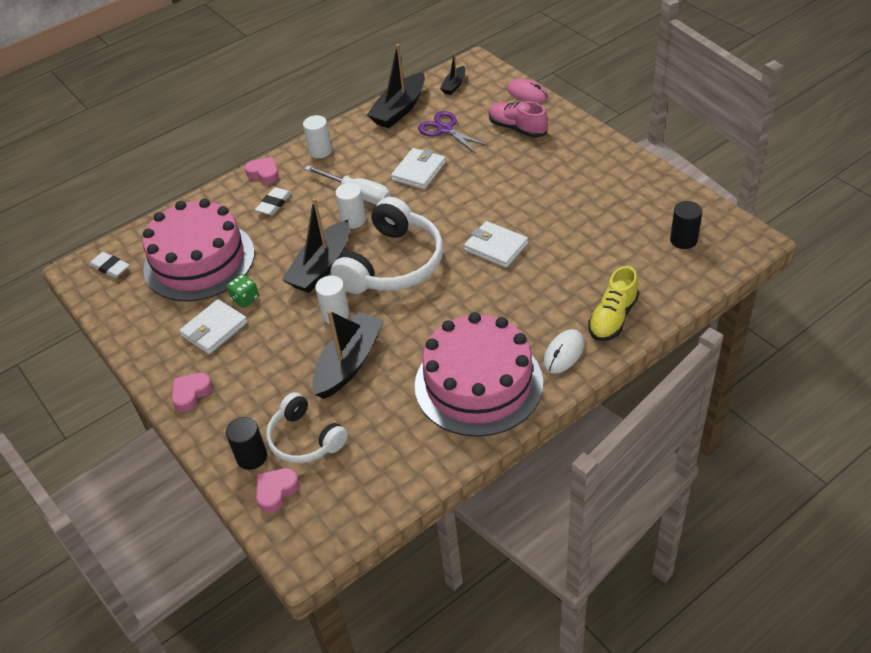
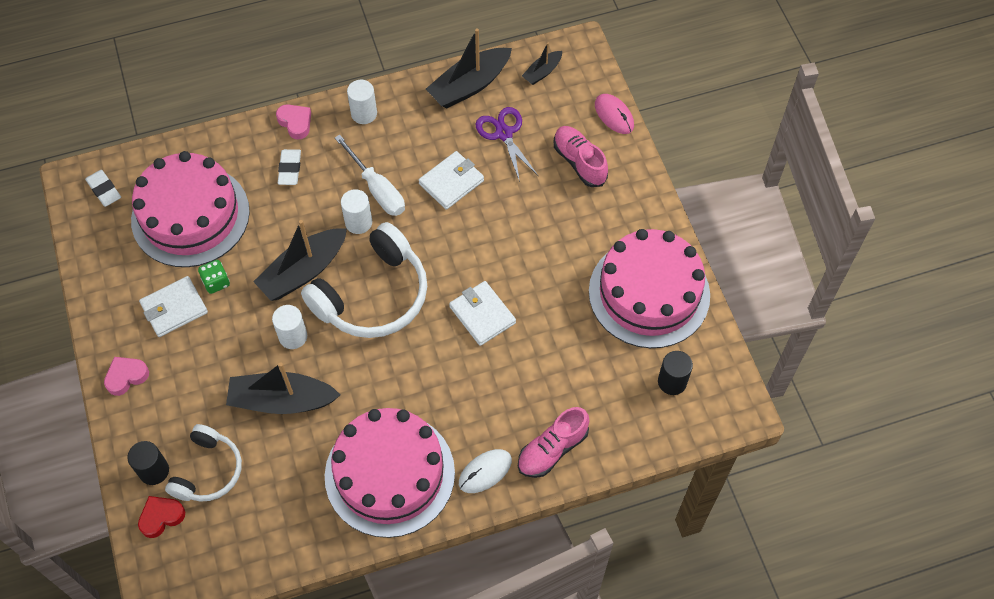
camera: 15 degrees right, 15 degrees up
white eraser [255,187,292,215] -> white eraser turned 45 degrees counterclockwise [278,149,301,185]
pink heart [256,468,300,513] -> red heart [138,496,185,538]
white headphones [266,392,348,463] -> white headphones turned 135 degrees counterclockwise [165,424,242,502]
black boat [312,310,384,399] -> black boat turned 135 degrees counterclockwise [226,362,341,414]
yellow shoe [588,266,639,341] -> pink shoe [518,407,589,478]
none -> pink cake [589,229,710,348]

